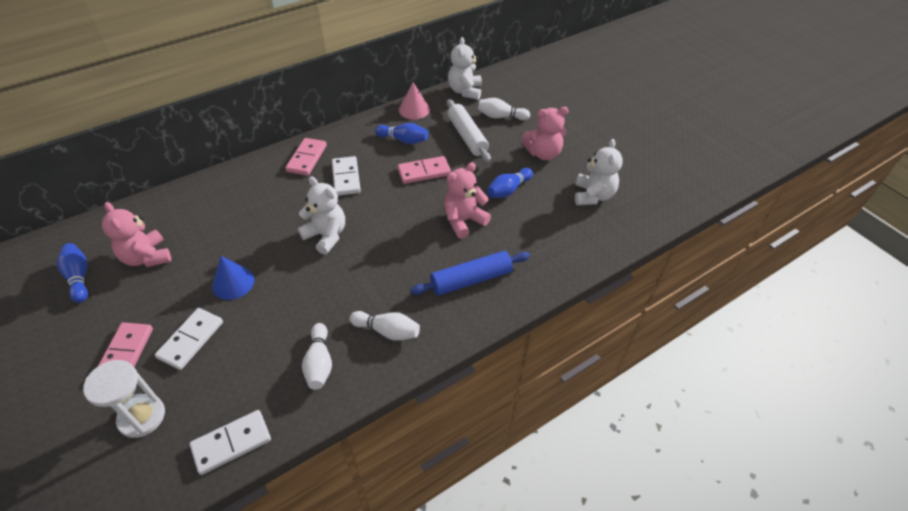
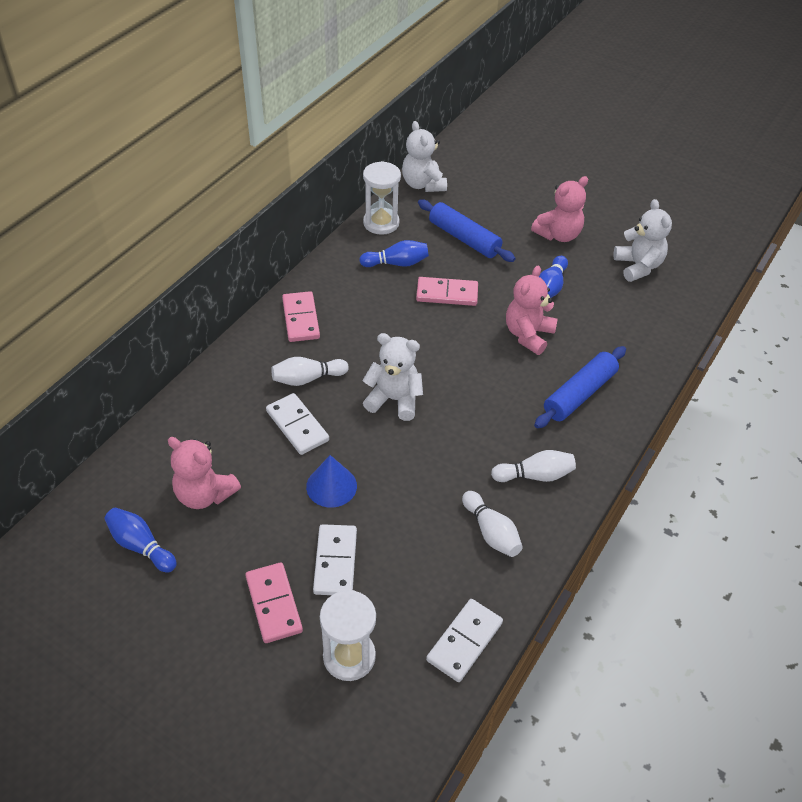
camera: 25 degrees left, 0 degrees up
white domino [332,156,361,196] -> white domino moved to [266,393,329,455]
pink domino [398,156,451,184] -> pink domino turned 45 degrees clockwise [416,277,478,306]
pink cone [399,82,430,119] -> white hourglass [363,161,401,235]
white rolling pin [447,99,491,162] -> blue rolling pin [418,200,516,262]
white bowling pin [478,98,530,120] -> white bowling pin moved to [271,357,349,386]

